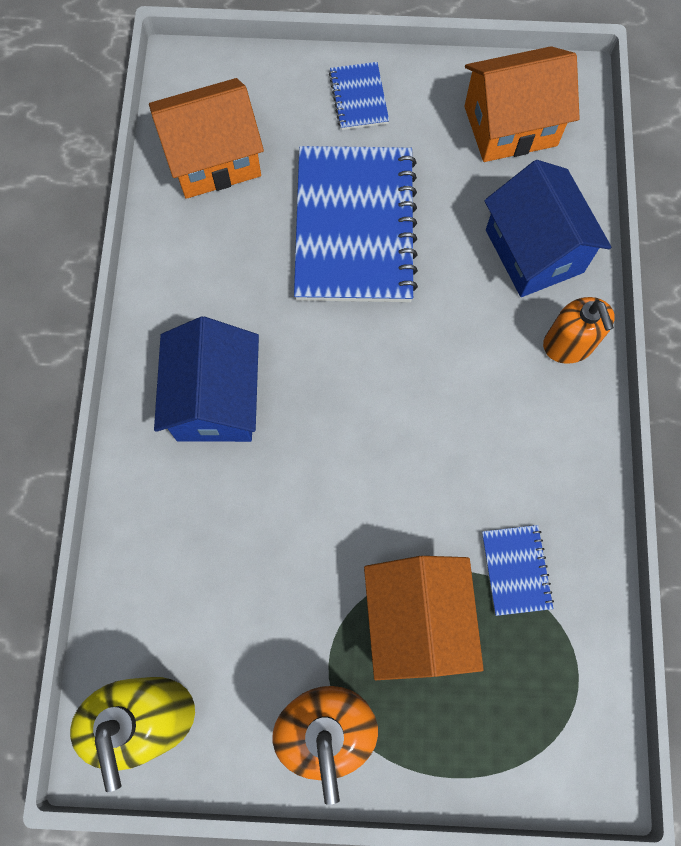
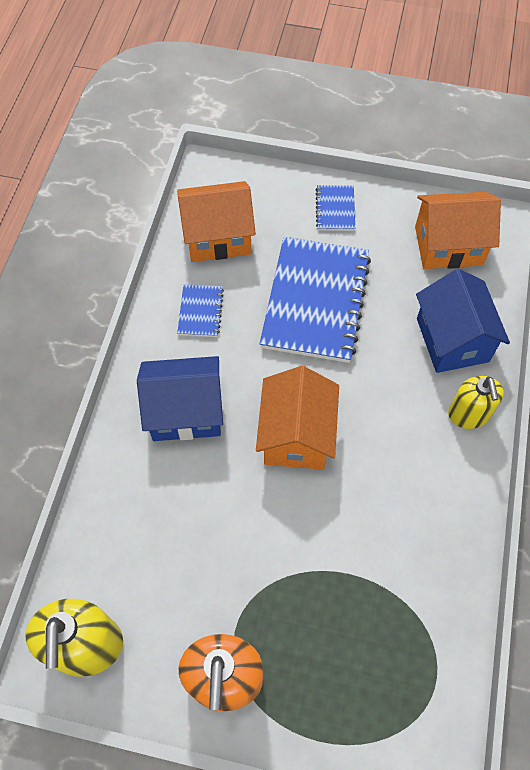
camera: 10 degrees right, 10 degrees down
blue house [154,317,259,442] -> blue house turned 75 degrees clockwise [137,356,223,441]
orange house [364,556,484,680] -> orange house moved to [256,366,339,470]
blue notebook [482,525,554,616] -> blue notebook moved to [177,284,224,337]
orange soap dispenser [543,297,615,364] -> yellow soap dispenser [448,376,504,429]

